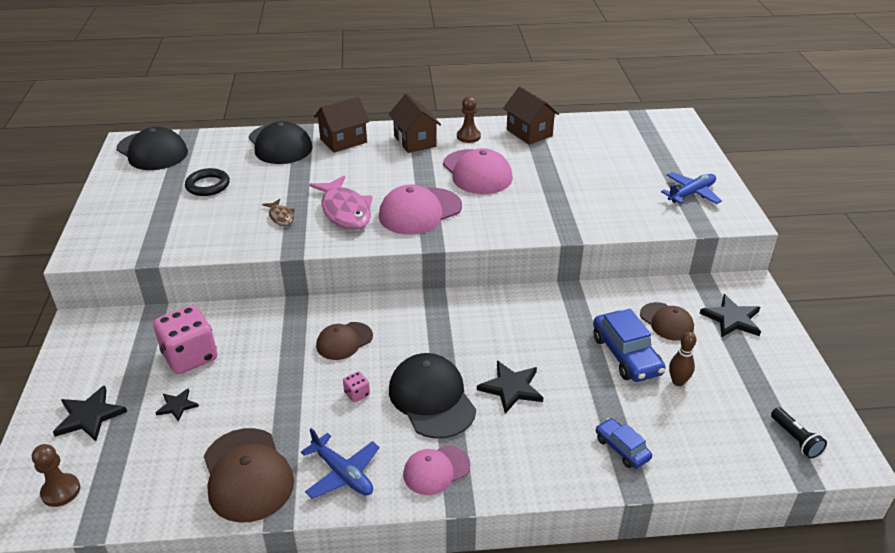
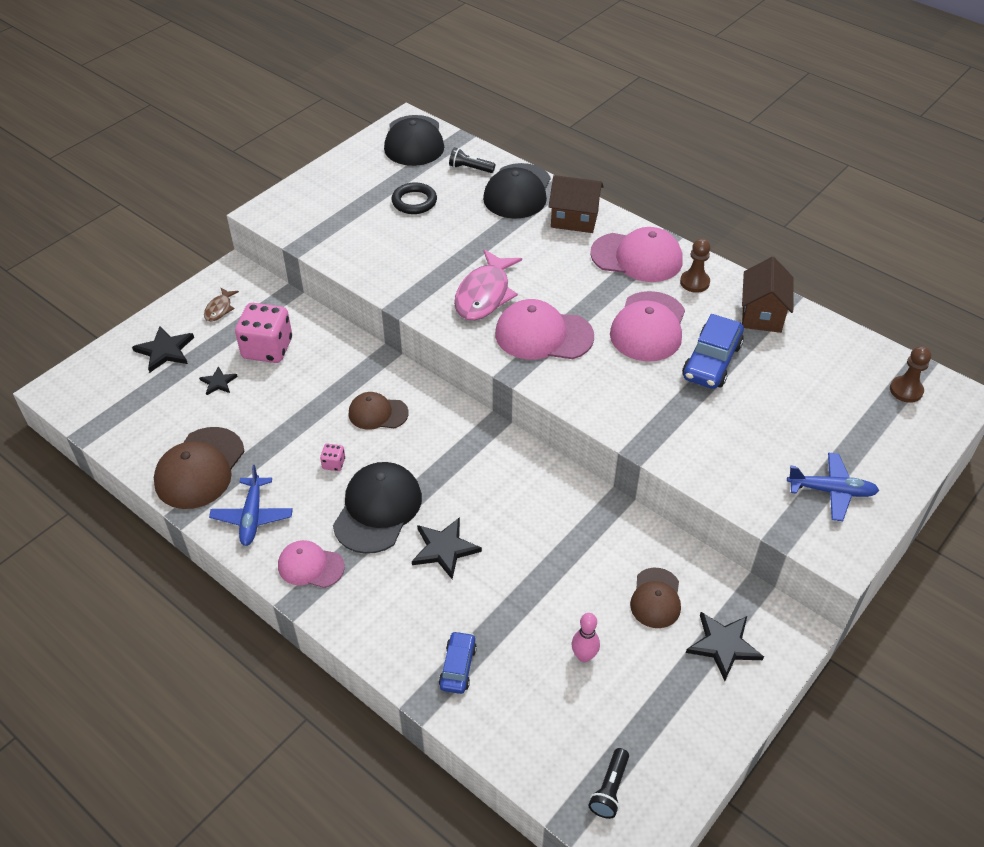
camera: 45 degrees right, 10 degrees up
brown pawn [32,444,80,507] -> brown pawn moved to [890,346,931,403]
brown fish [262,199,295,226] -> brown fish moved to [204,288,239,322]
brown house [389,94,441,153] -> pink cap [590,227,683,282]
blue car [593,309,666,382] -> blue car moved to [682,314,744,389]
brown bowling pin [669,331,696,386] -> pink bowling pin [572,613,600,662]
none -> black flashlight [449,147,495,173]

